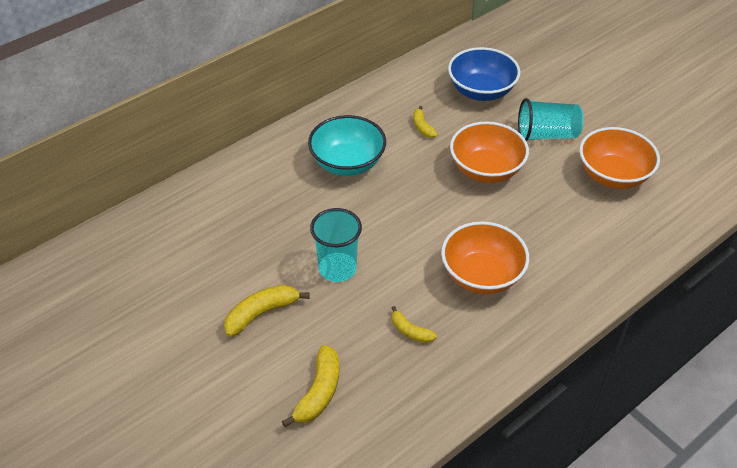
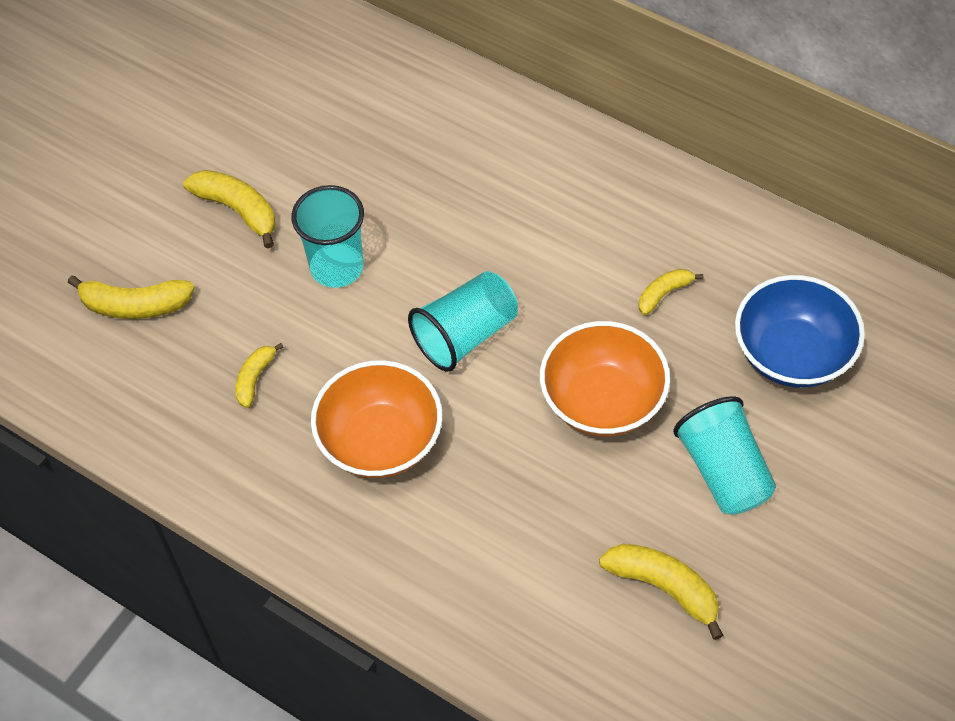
camera: 75 degrees right, 10 degrees up
turquoise bowl [308,115,386,176] -> none
orange bowl [579,127,660,189] -> yellow banana [599,544,723,640]
none -> turquoise cup [408,271,518,372]

